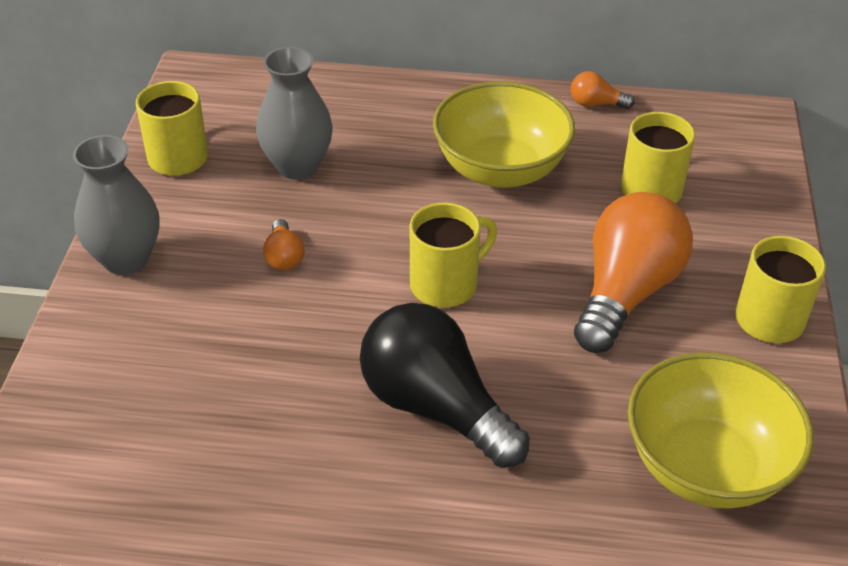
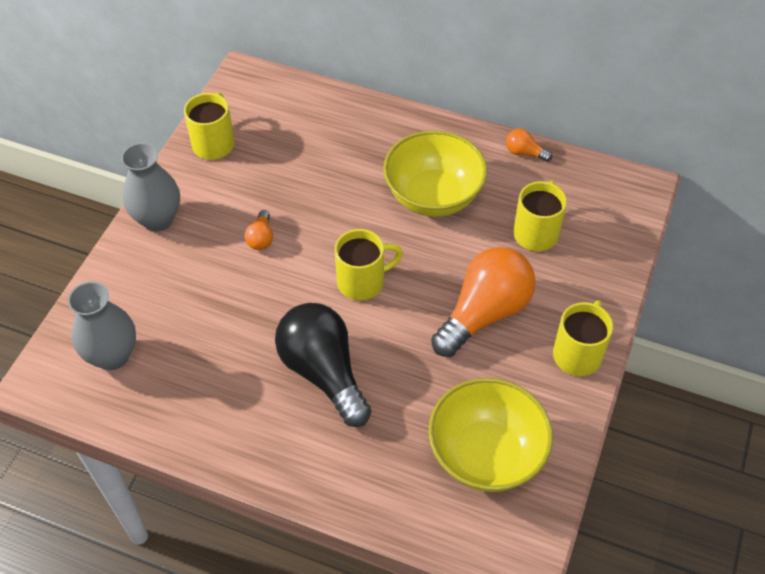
camera: 15 degrees right, 10 degrees up
grey vase [256,47,333,180] -> grey vase moved to [68,281,136,370]

